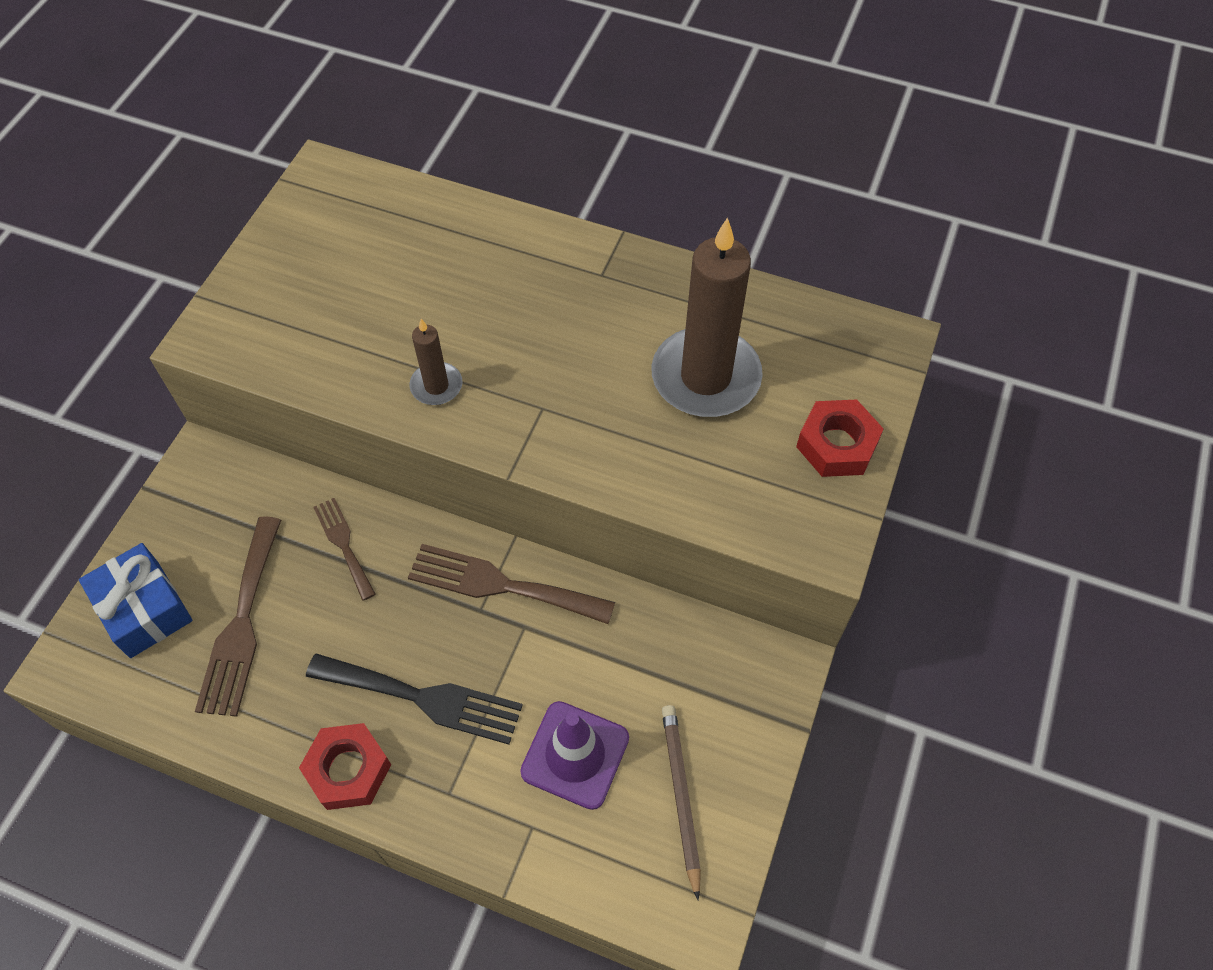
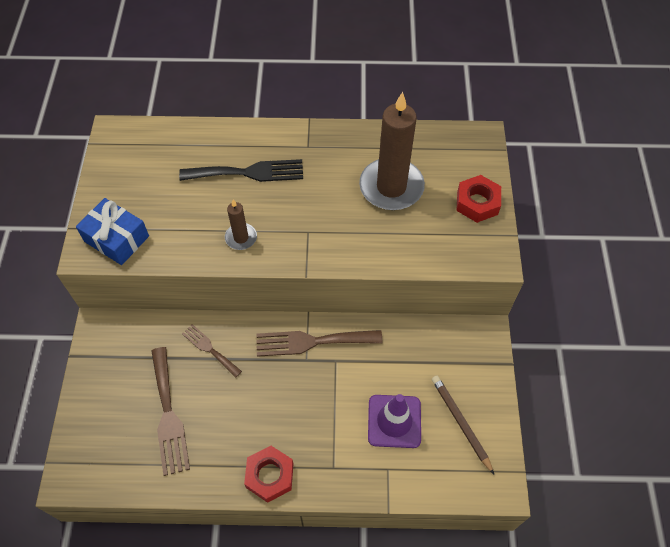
camera: 20 degrees left, 0 degrees up
blue gift [79,543,193,658] -> blue gift moved to [76,198,149,265]
black fork [306,653,523,745] -> black fork moved to [179,159,303,182]

